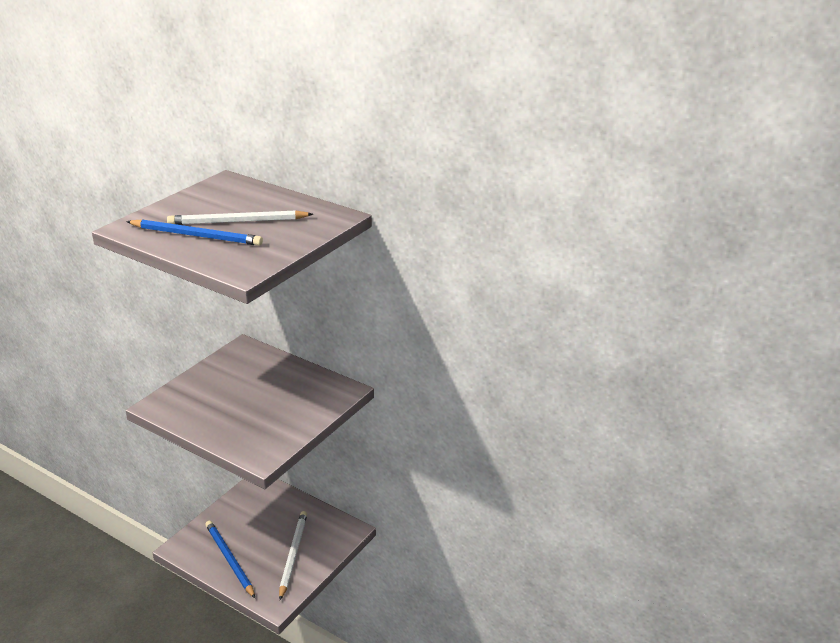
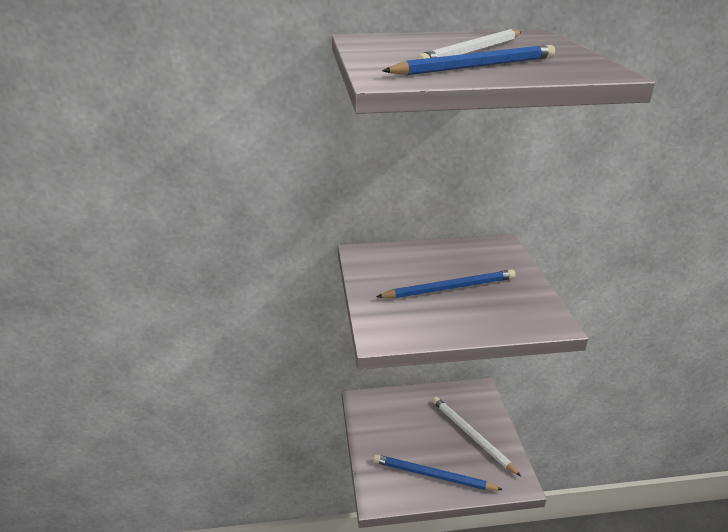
camera: 40 degrees left, 0 degrees up
none -> blue pencil [376,269,516,298]

